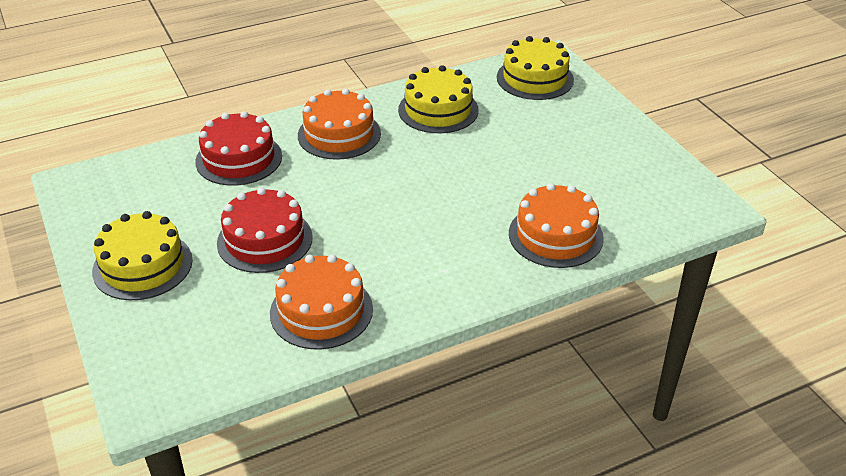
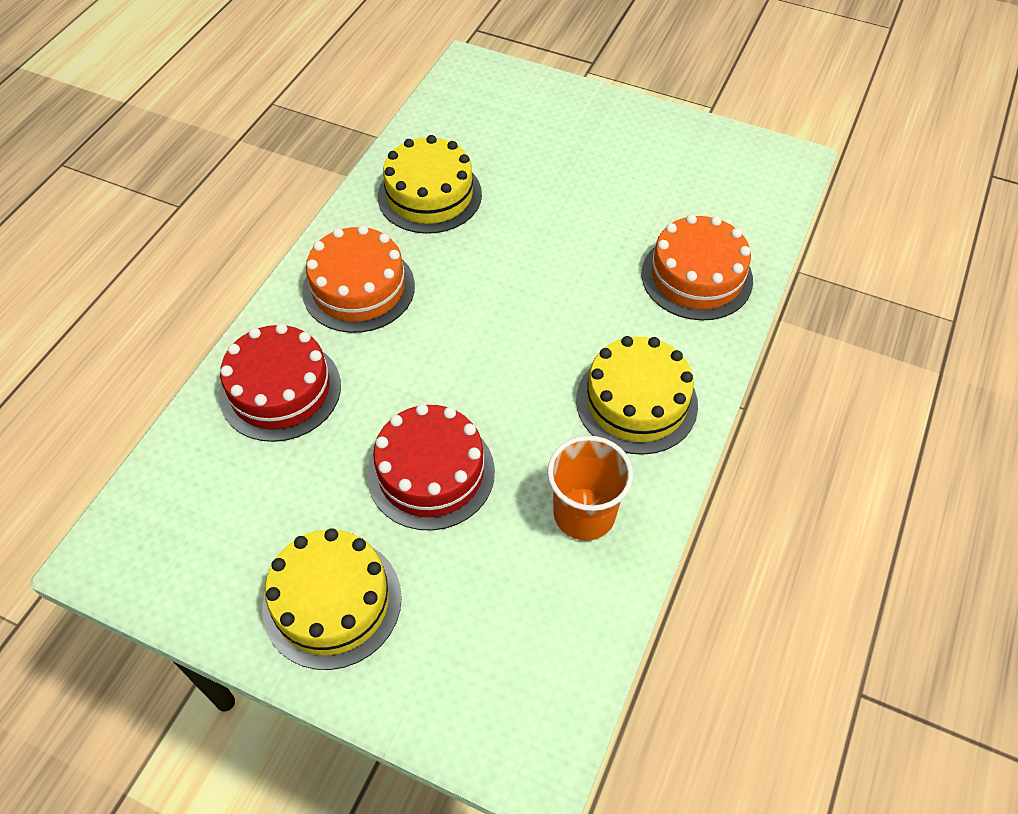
camera: 40 degrees left, 15 degrees up
orange cake [270,254,373,350] -> orange cup [547,436,633,541]
yellow cake [497,36,574,100] -> yellow cake moved to [576,336,698,455]

